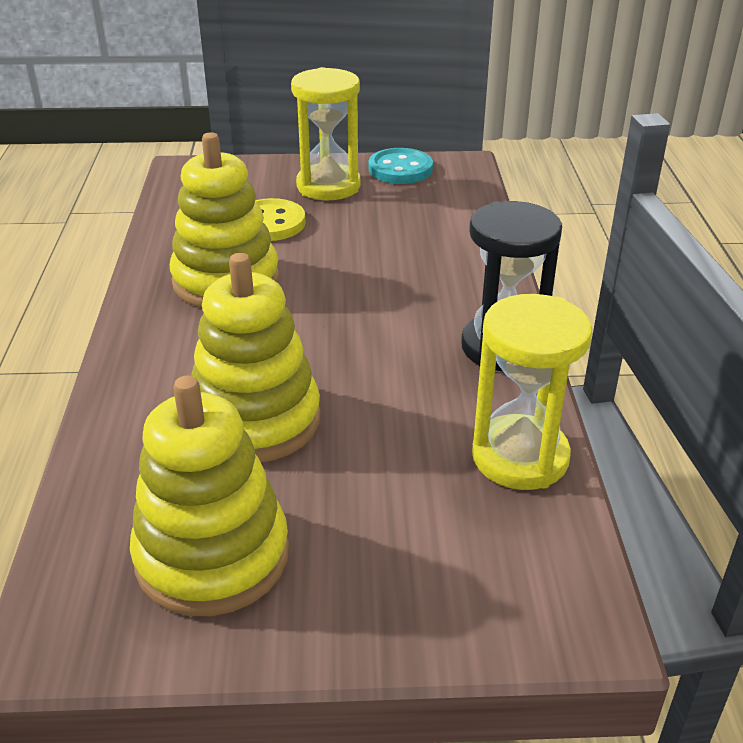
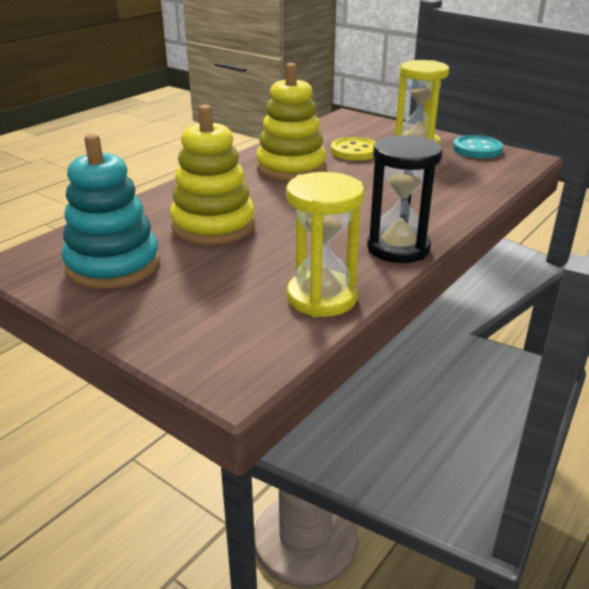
camera: 40 degrees right, 5 degrees down
yellow stacking toy [130,376,289,616] -> turquoise stacking toy [62,134,160,289]

